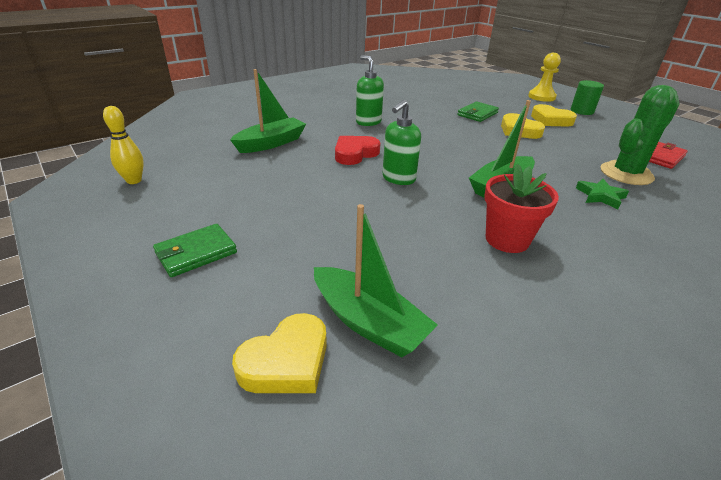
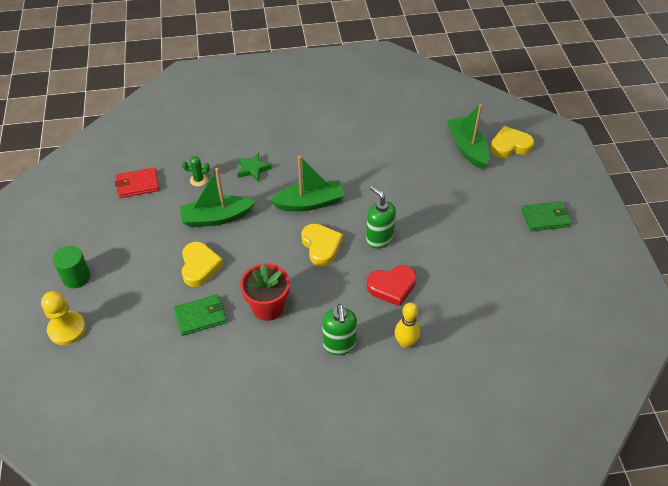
camera: 150 degrees left, 15 degrees up
yellow bowling pin [103,106,144,184] -> yellow bowling pin moved to [395,303,420,348]
green boat [230,69,306,153] -> green boat moved to [180,168,255,227]
green soap dispenser [383,100,421,185] -> green soap dispenser turned 105 degrees counterclockwise [366,185,396,249]
red flower pot [484,164,559,253] -> red flower pot moved to [240,263,290,321]
yellow heart [531,104,577,127] -> yellow heart moved to [301,223,343,266]
green cactus [601,85,680,185] -> green cactus [182,156,210,186], size x0.44

